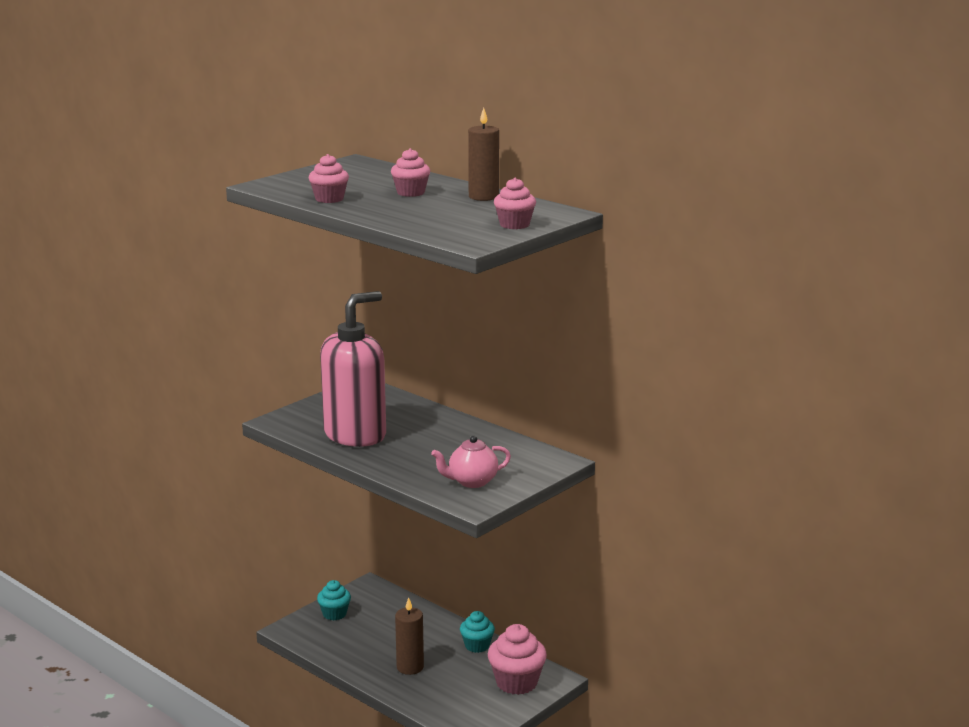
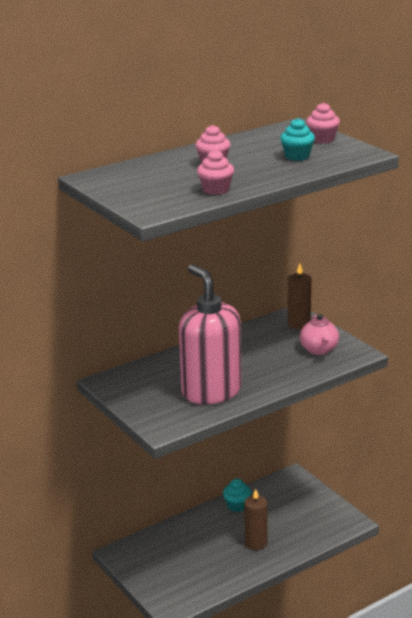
camera: 75 degrees left, 5 degrees up
turquoise cupcake [317,580,351,621] -> turquoise cupcake moved to [280,118,315,161]
brown candle [468,108,499,201] -> brown candle moved to [288,263,311,329]
pink cupcake [488,624,547,695] -> none

